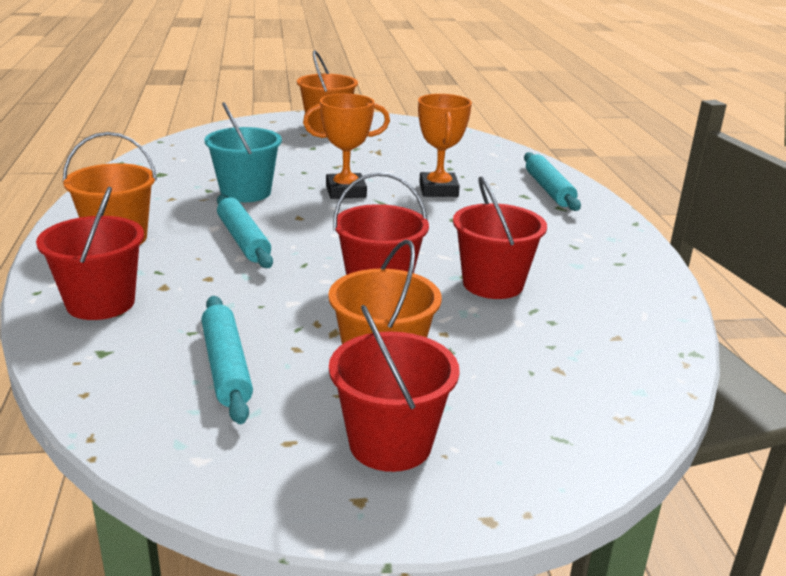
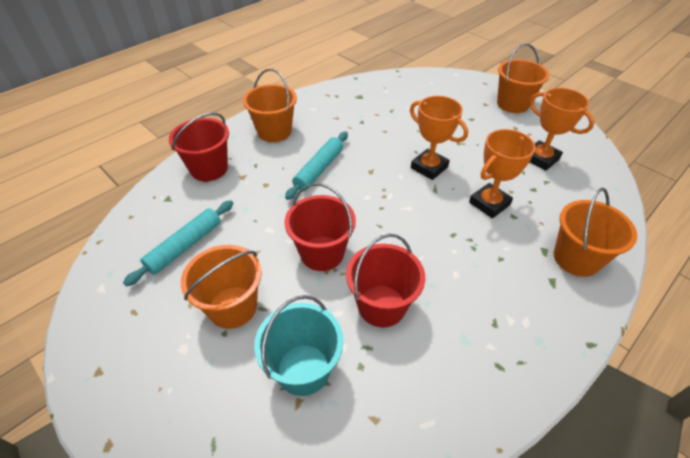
camera: 55 degrees right, 20 degrees up
turquoise bucket [204,102,282,202] -> turquoise bucket moved to [254,295,343,396]
red bucket [329,305,460,472] -> none
turquoise rolling pin [524,152,581,211] -> orange bucket [554,188,637,277]
none -> orange trophy [530,88,594,171]

